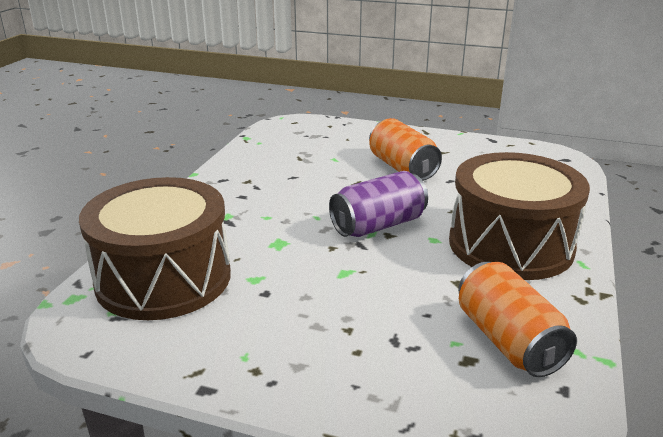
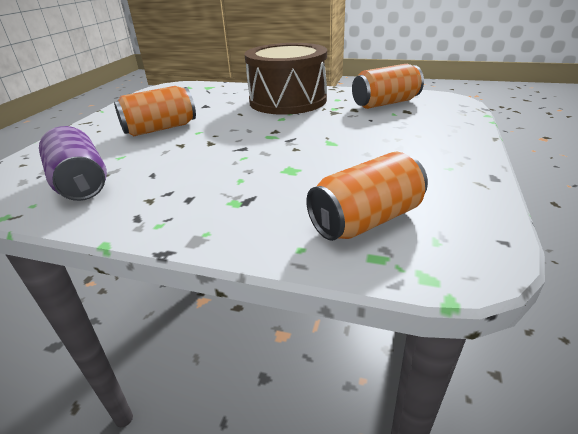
camera: 90 degrees left, 5 degrees up
brown drum [79,177,231,320] -> orange can [306,152,428,241]
purple can [329,171,428,237] -> purple can moved to [39,126,107,201]

